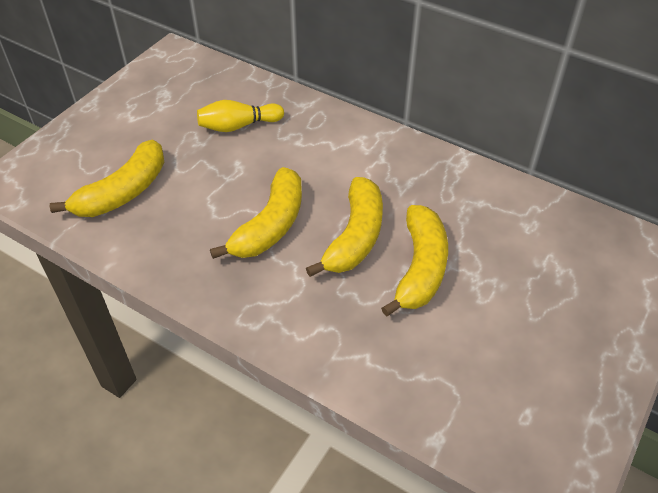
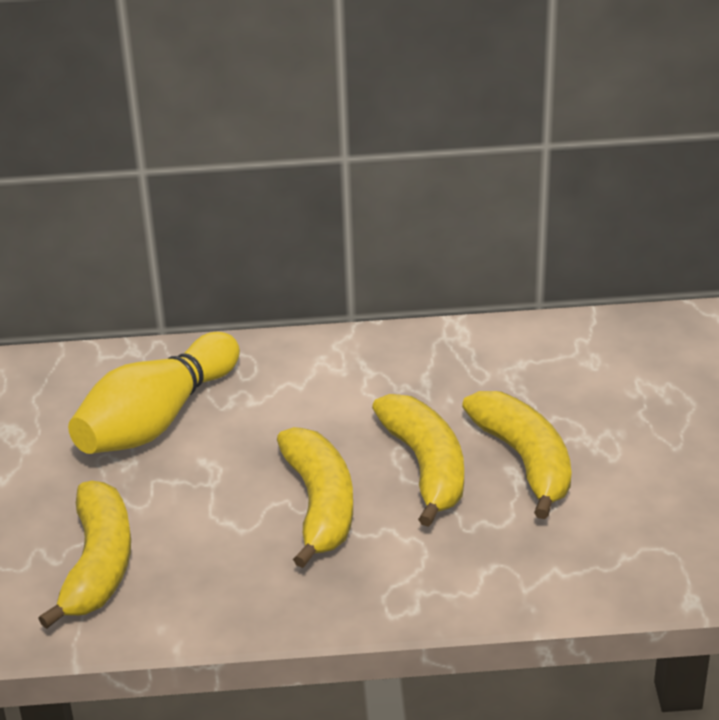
camera: 35 degrees left, 10 degrees down
yellow bowling pin [197,100,284,132] -> yellow bowling pin [68,332,240,454], size x1.68

